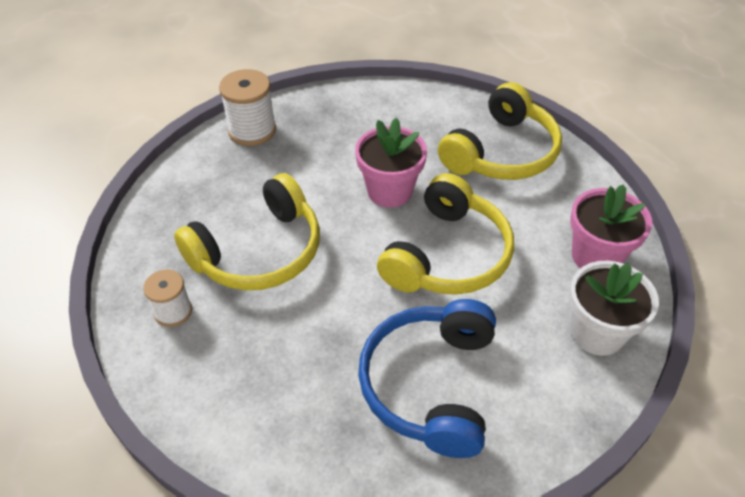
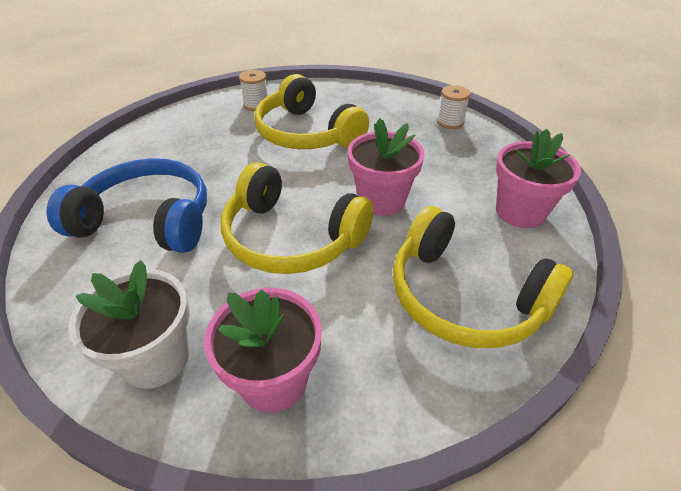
camera: 90 degrees right, 5 degrees down
white spool [219,69,276,146] -> white spool [437,85,471,129], size x0.63
none -> pink flower pot [496,129,581,228]

